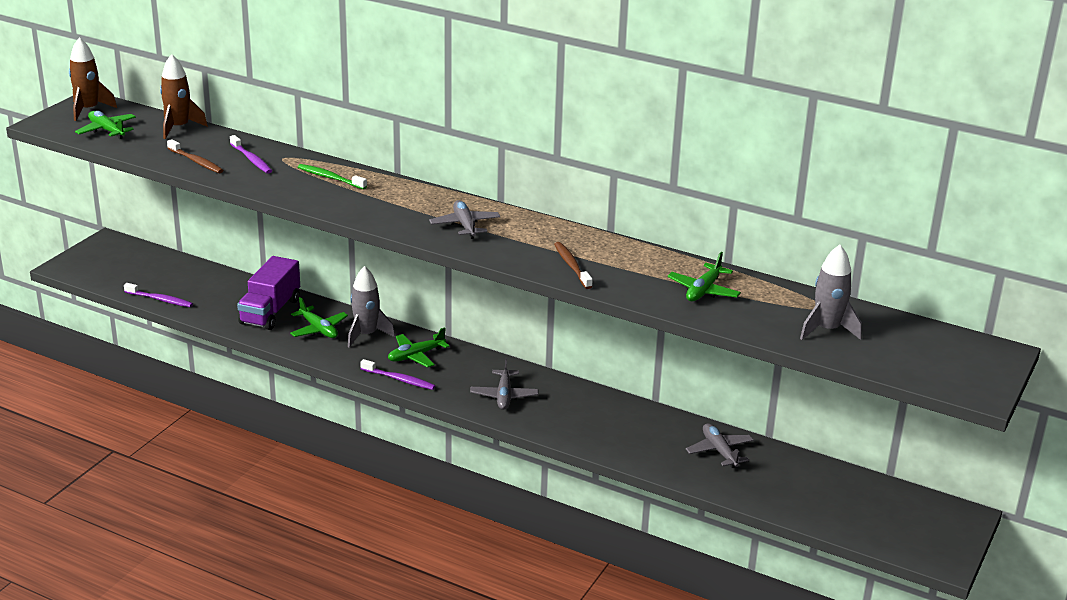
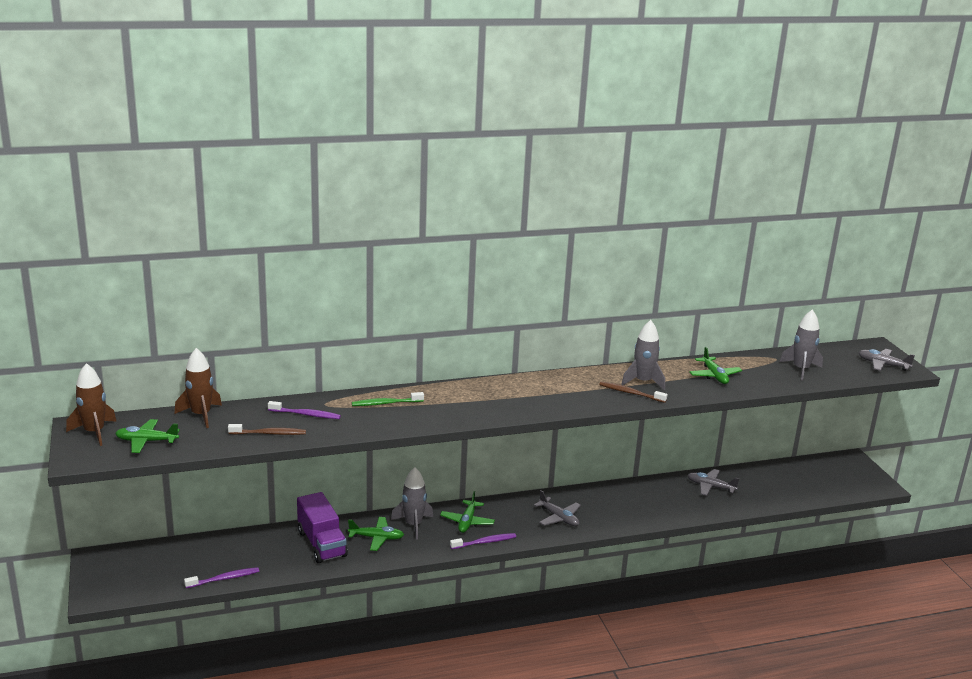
camera: 45 degrees left, 5 degrees down
grey plane [429,200,500,239] -> grey plane moved to [858,349,915,371]
none -> grey rocket [621,320,665,390]

